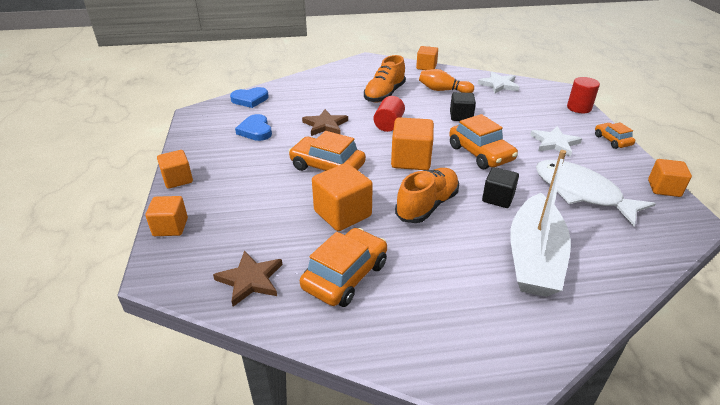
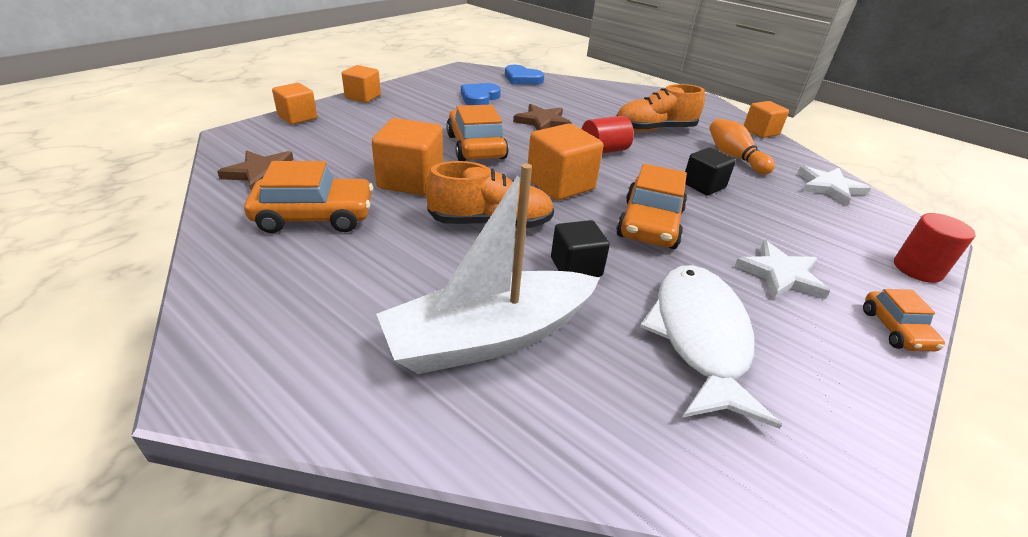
camera: 45 degrees right, 0 degrees up
orange car [595,122,635,149] -> orange car turned 150 degrees clockwise [863,289,945,351]
orange cube [648,159,692,197] -> none

